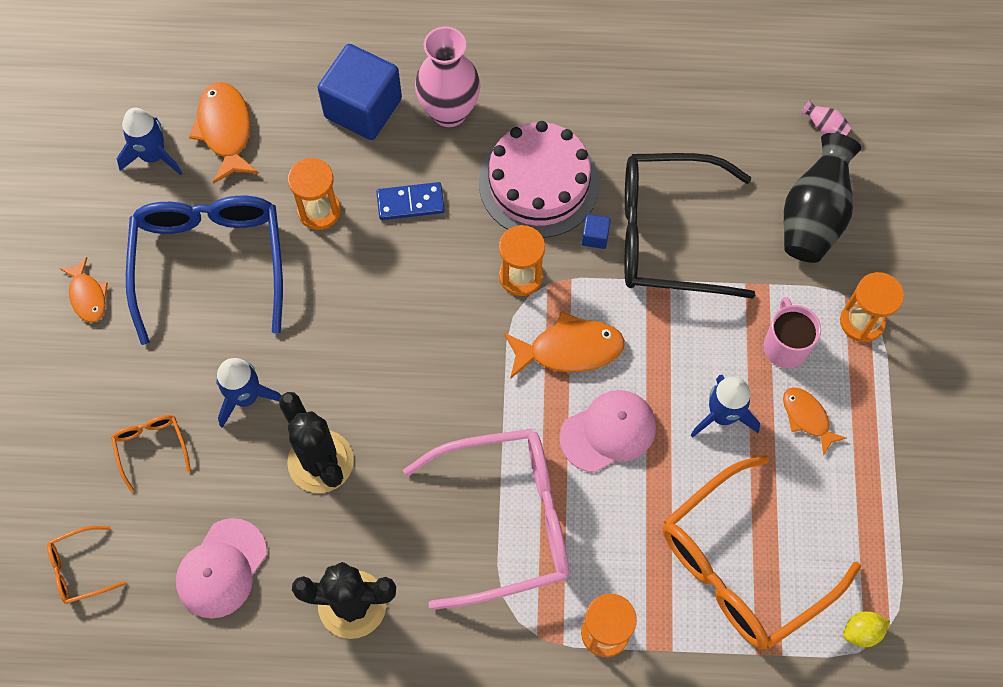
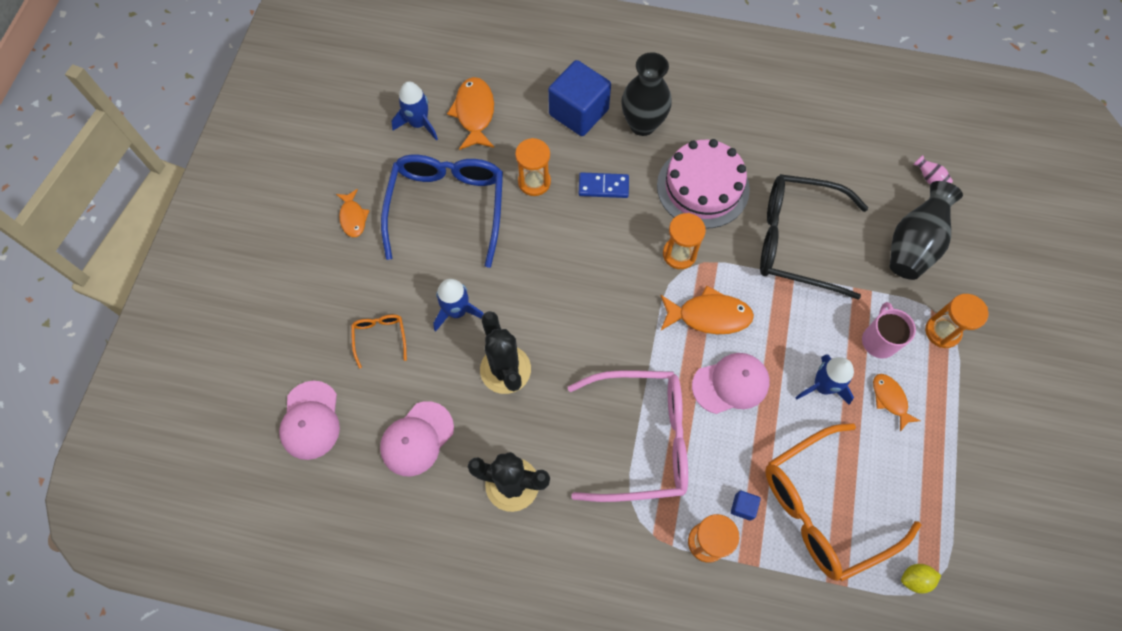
camera: 10 degrees right, 0 degrees up
orange glasses [47,526,126,604] -> pink cap [279,381,340,460]
pink vase [415,26,480,127] -> black vase [621,52,672,136]
blue cube [582,214,611,249] -> blue cube moved to [731,490,761,521]

